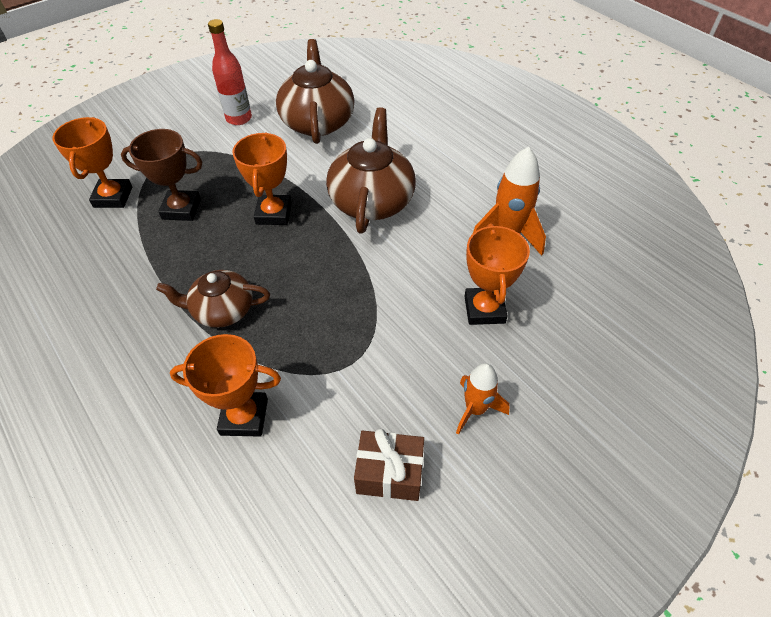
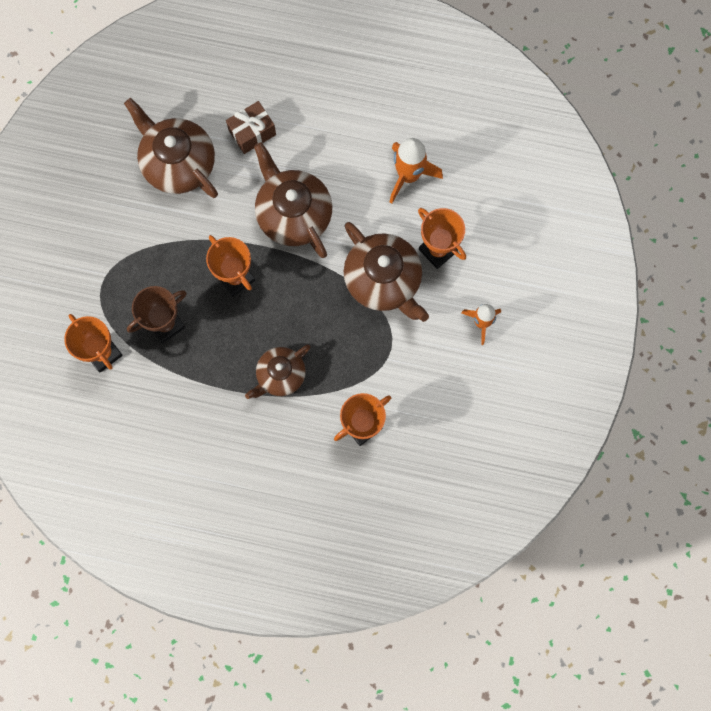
camera: 40 degrees left, 25 degrees up
red bottle [208,19,252,125] -> none
brown gift [354,429,424,501] -> brown gift moved to [226,101,276,154]
none -> brown teapot [344,222,429,322]

